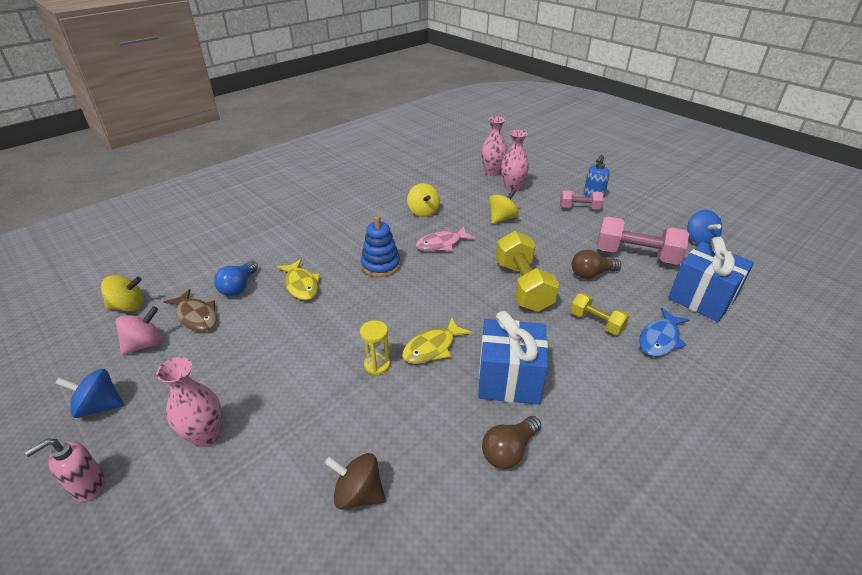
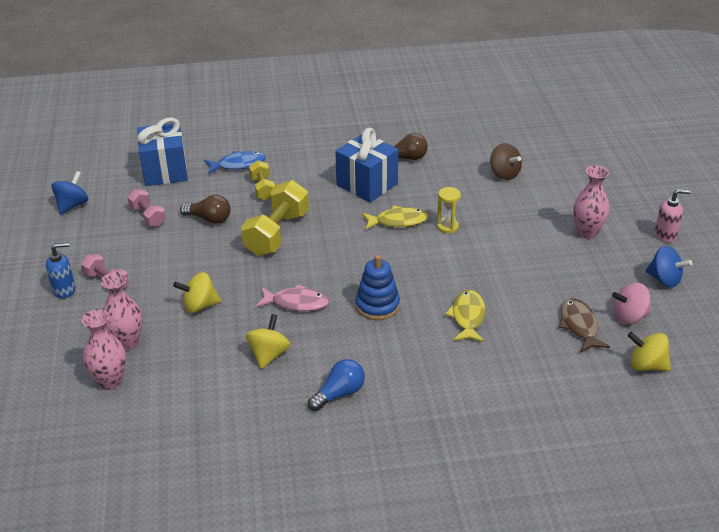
camera: 145 degrees left, 0 degrees up
blue light bulb [214,261,258,296] -> blue light bulb moved to [308,359,365,411]
pink dumbbell [597,216,689,265] -> pink dumbbell [127,189,166,227], size x0.56

